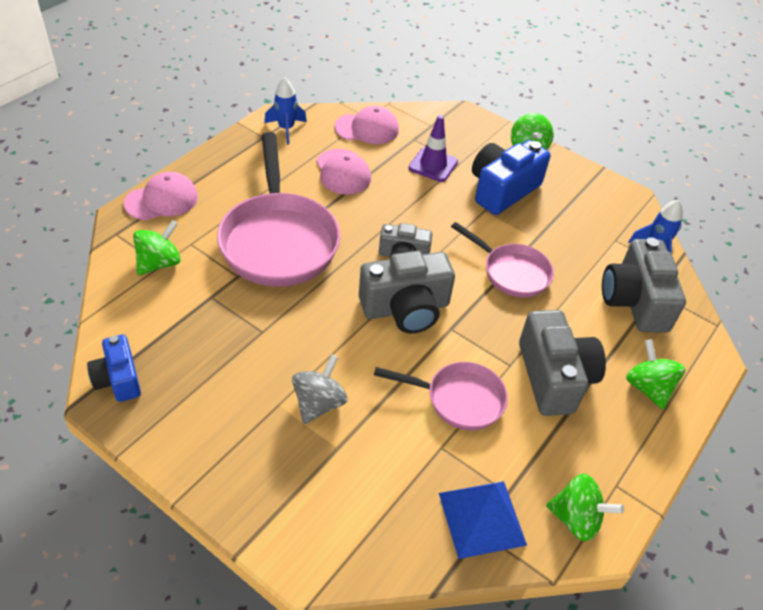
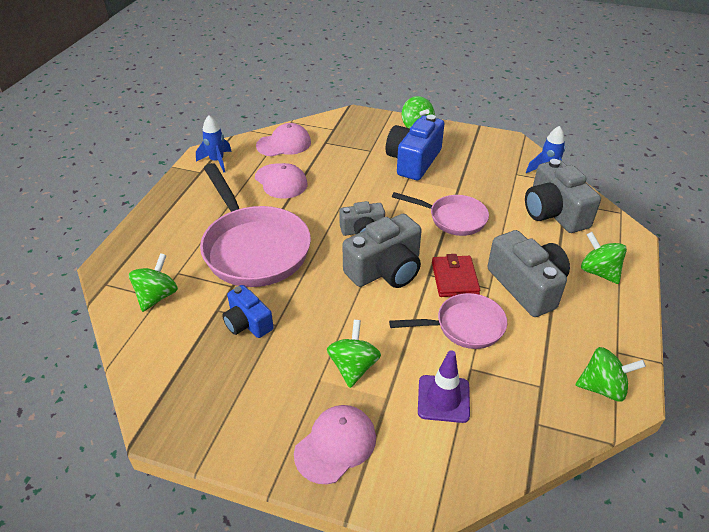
camera: 15 degrees left, 5 degrees down
blue camera [87,334,141,402] -> blue camera moved to [222,285,274,338]
pink cap [124,172,198,220] -> pink cap moved to [294,405,376,484]
grey spinning top [292,354,348,424] -> green spinning top [327,320,381,388]
purple traffic cone [409,115,458,182] -> purple traffic cone moved to [418,350,470,423]
blue pyramid [439,481,527,559] -> none
none -> red wallet [432,254,480,297]

